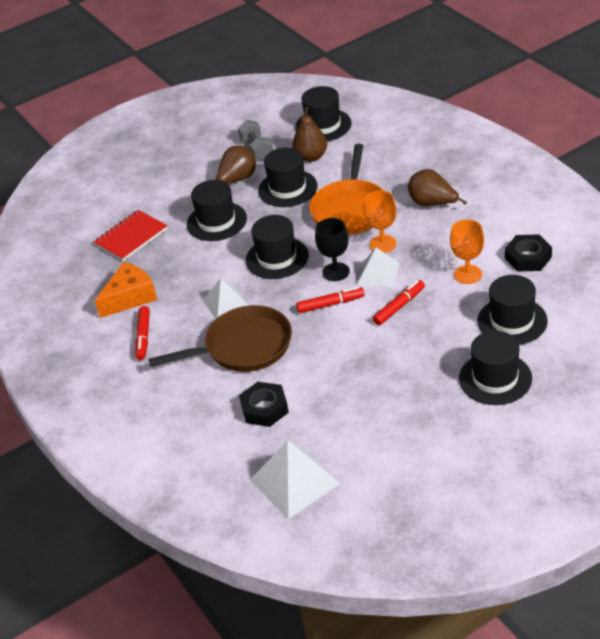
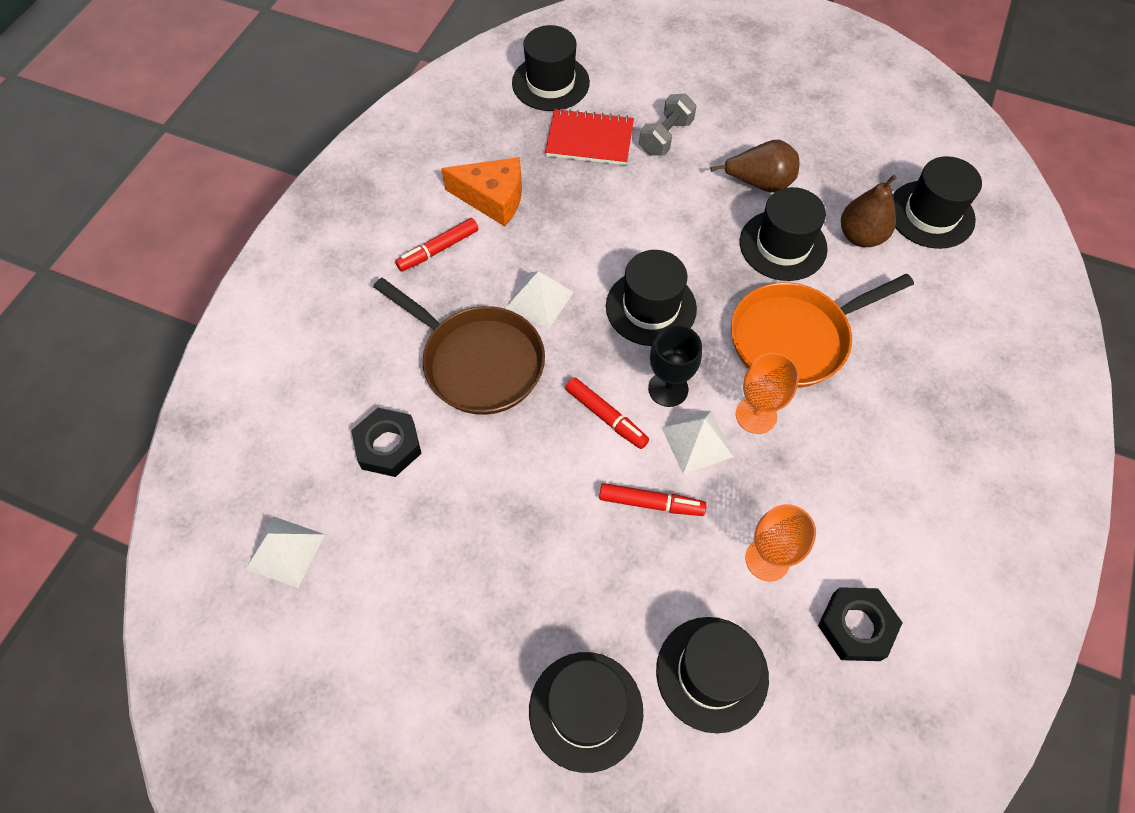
camera: 50 degrees right, 20 degrees up
black hat [187,180,247,241] -> black hat moved to [512,25,590,111]
grey dumbbell [238,120,273,160] -> grey dumbbell moved to [639,94,696,156]
white pyramid [250,440,341,519] -> white pyramid [246,516,325,588], size x0.65
brown pear [408,169,467,206] -> none

